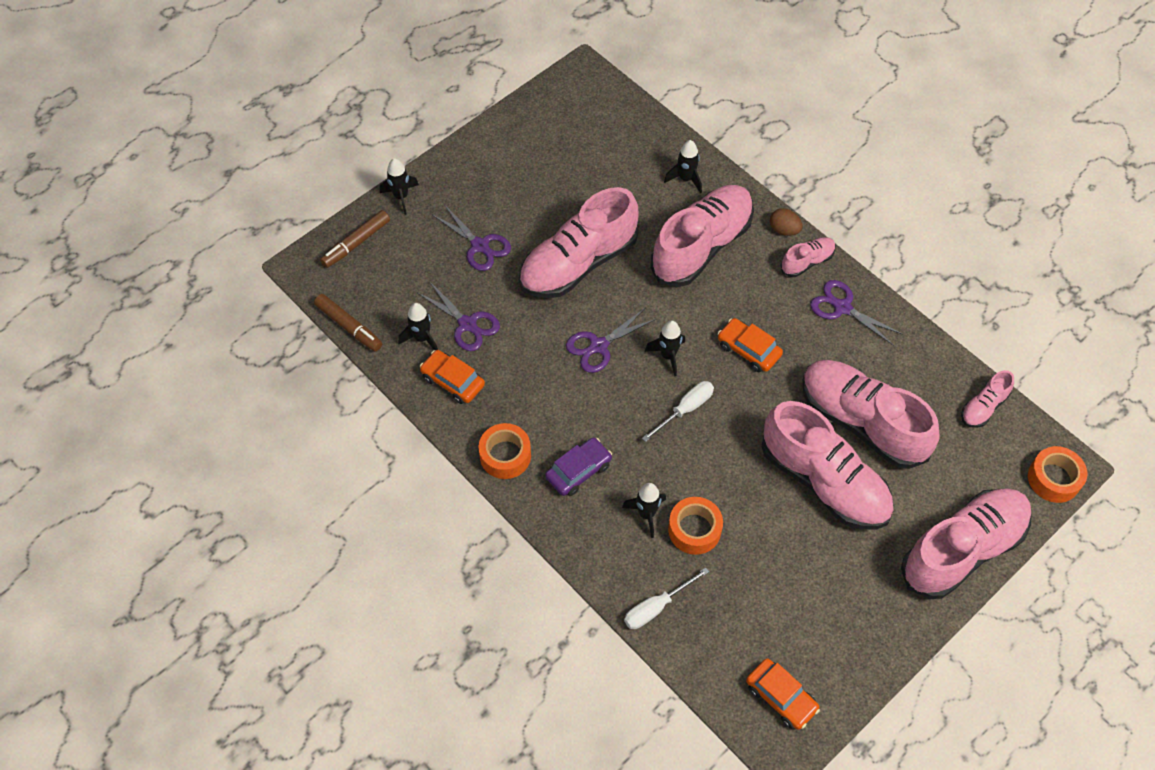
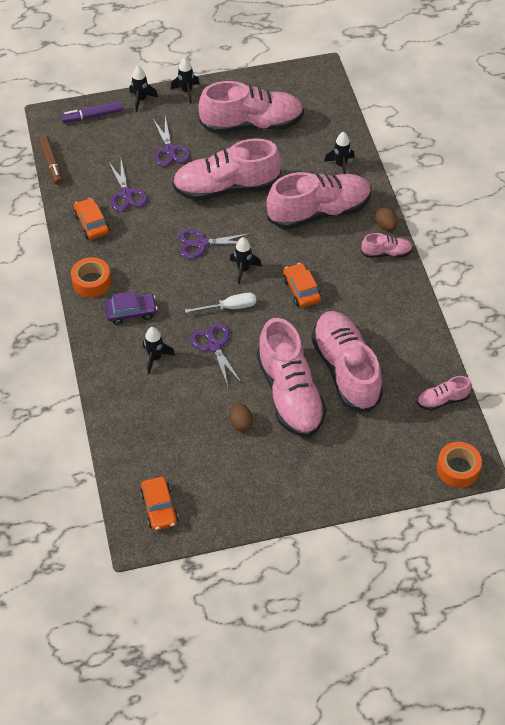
camera: 30 degrees right, 5 degrees down
brown marker [320,210,390,268] -> purple marker [61,101,123,123]
black rocket [398,303,438,350] -> black rocket moved to [171,57,200,104]
white screwdriver [624,567,709,629] -> none
orange tape [668,497,723,555] -> none
purple scissors [810,280,903,346] -> purple scissors moved to [191,323,242,386]
pink shoe [901,488,1032,599] -> pink shoe moved to [198,81,304,133]
none -> brown egg [229,403,253,432]

